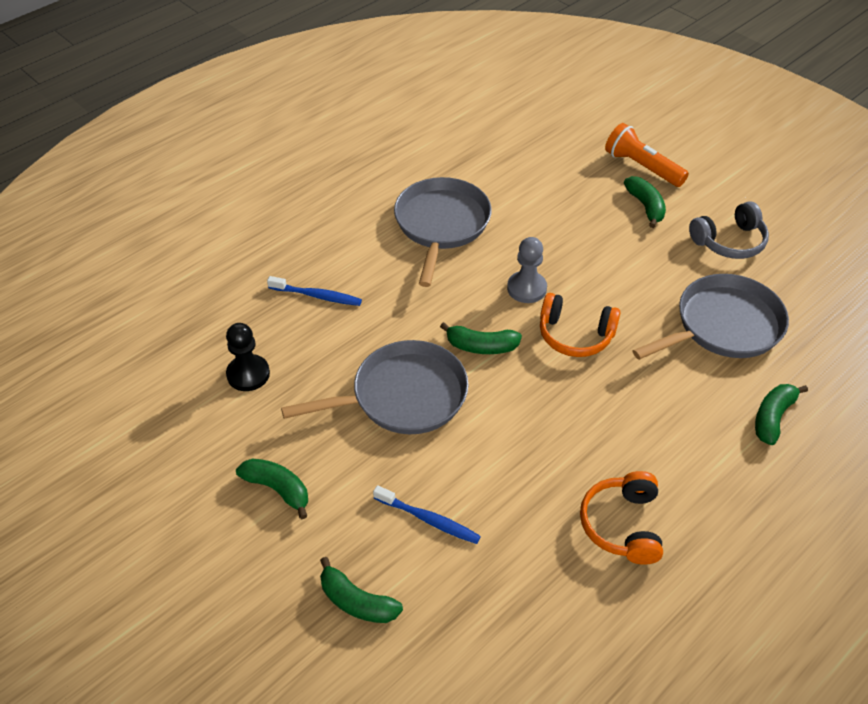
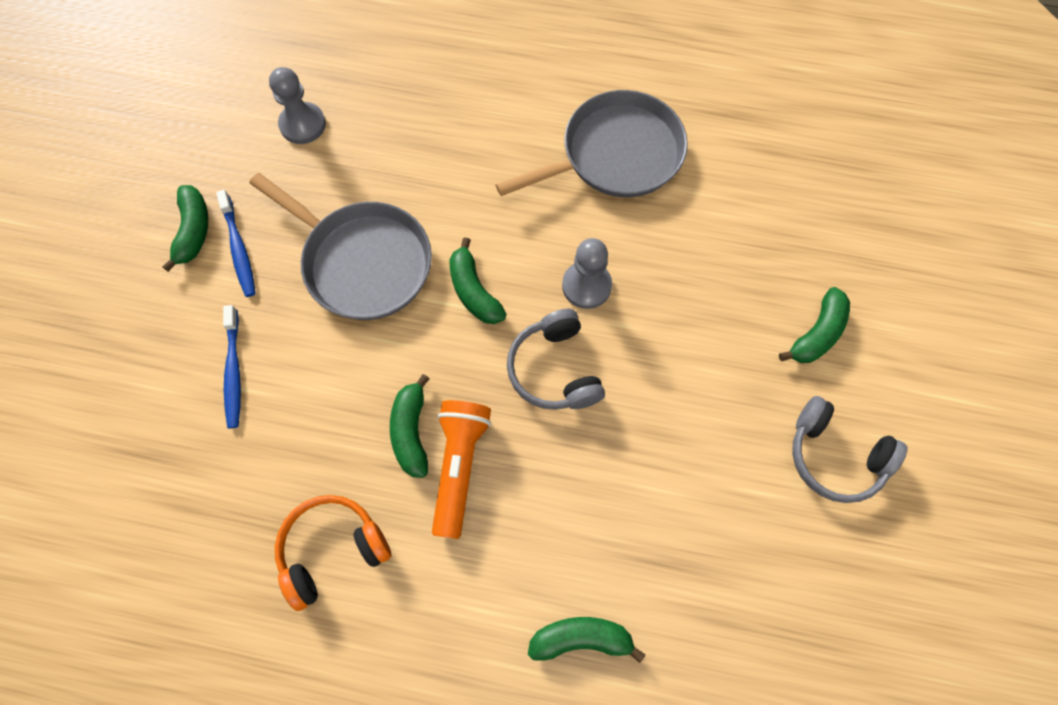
camera: 55 degrees right, 20 degrees up
black pawn [226,323,270,391] -> grey pawn [269,67,326,144]
blue toothbrush [267,276,362,306] -> blue toothbrush moved to [216,190,256,297]
green banana [320,557,403,623] -> green banana moved to [390,374,429,478]
orange headphones [540,293,621,357] -> grey headphones [507,309,605,410]
orange flashlight [605,123,689,187] -> orange flashlight moved to [432,400,491,539]
grey pan [632,274,789,360] -> none

